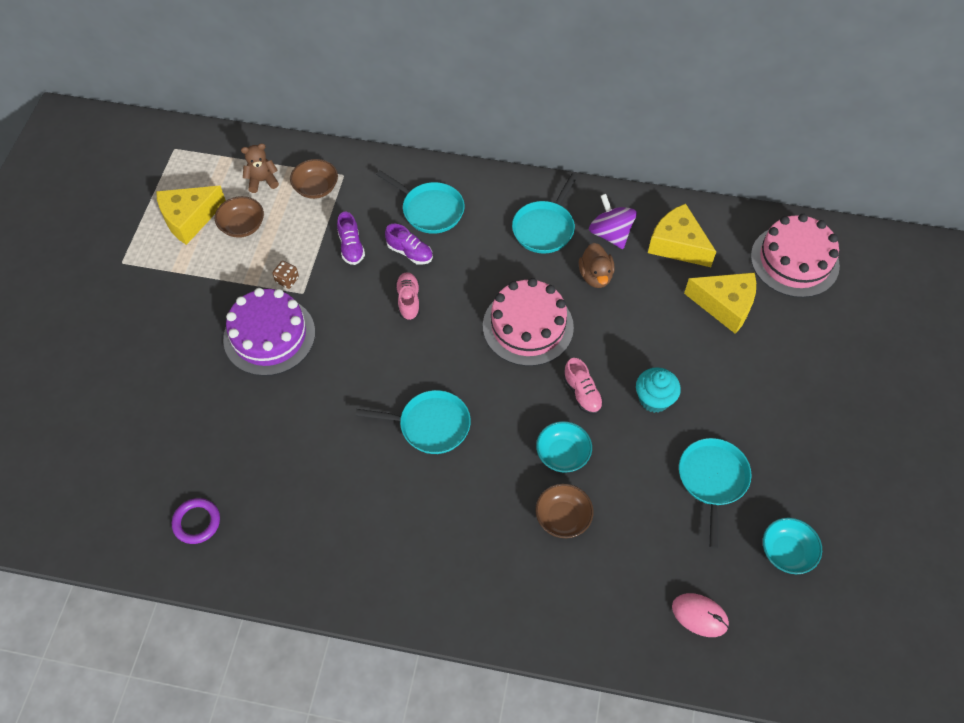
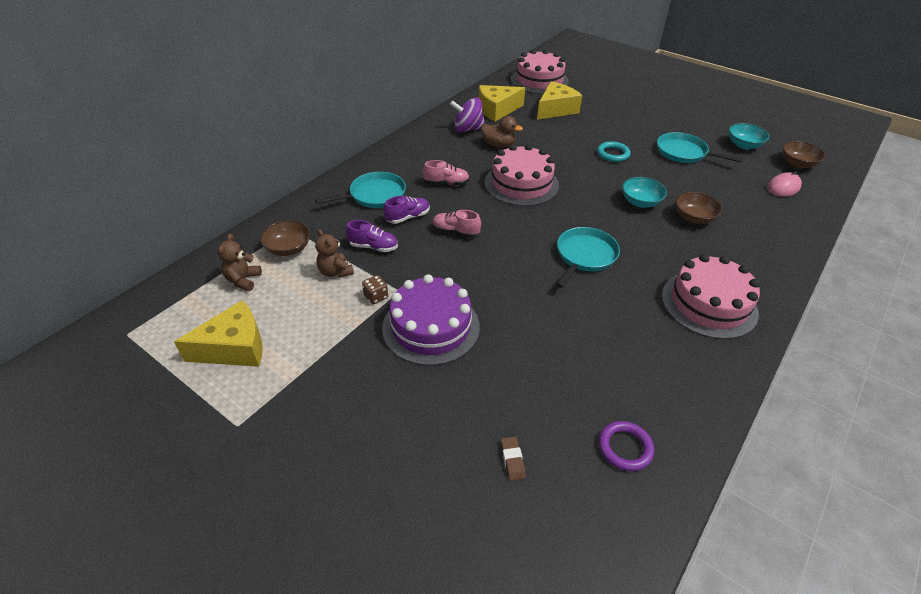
camera: 65 degrees left, 15 degrees down
yellow cheese [156,186,226,245] -> yellow cheese turned 105 degrees counterclockwise [174,300,263,367]
brown bowl [215,196,264,238] -> brown bowl moved to [782,141,826,168]
turquoise pan [512,173,578,254] -> none
pink shoe [564,358,603,414] -> pink shoe moved to [423,160,470,185]
turquoise cupcake [636,367,681,413] -> turquoise ring [597,141,630,162]
none -> brown teddy bear [315,229,354,278]
none -> brown eraser [501,437,526,481]
none -> pink cake [662,254,760,339]

